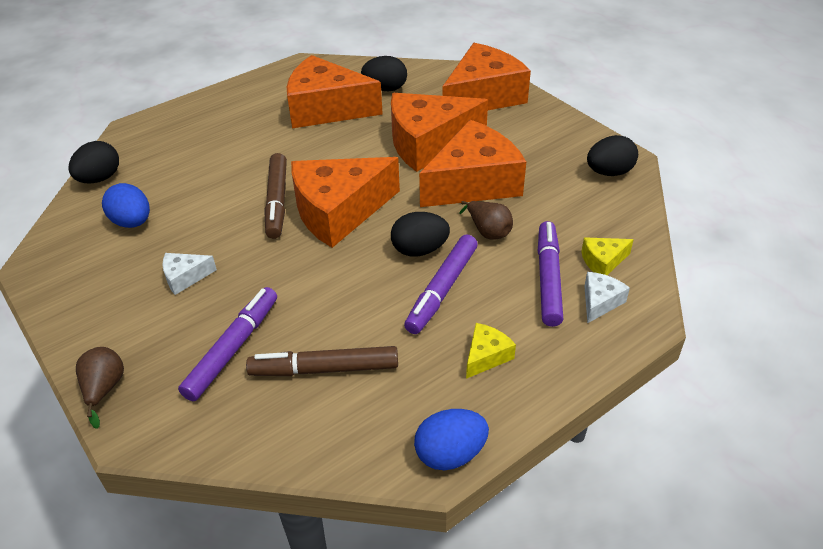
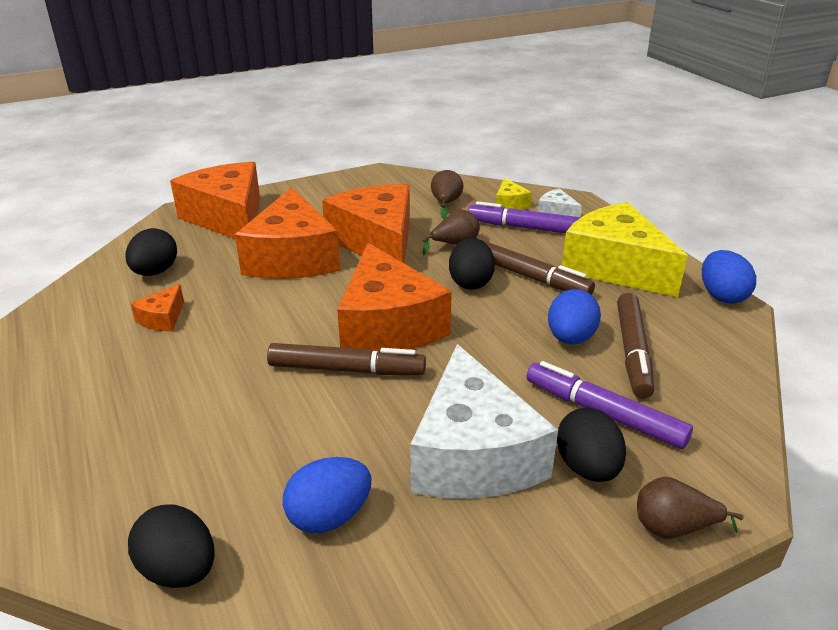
camera: 80 degrees left, 10 degrees down
white cheese [162,253,217,295] -> white cheese [410,344,558,499], size x2.36
orange cheese [287,55,383,128] -> orange cheese [130,284,184,331], size x0.42
purple marker [404,234,478,334] -> brown marker [482,240,595,295]
yellow cheese [466,323,516,379] -> yellow cheese [562,202,688,297], size x2.36
black egg [587,135,638,176] -> black egg moved to [557,408,626,482]
none -> brown pear [431,170,463,219]
none -> blue egg [548,289,601,344]

